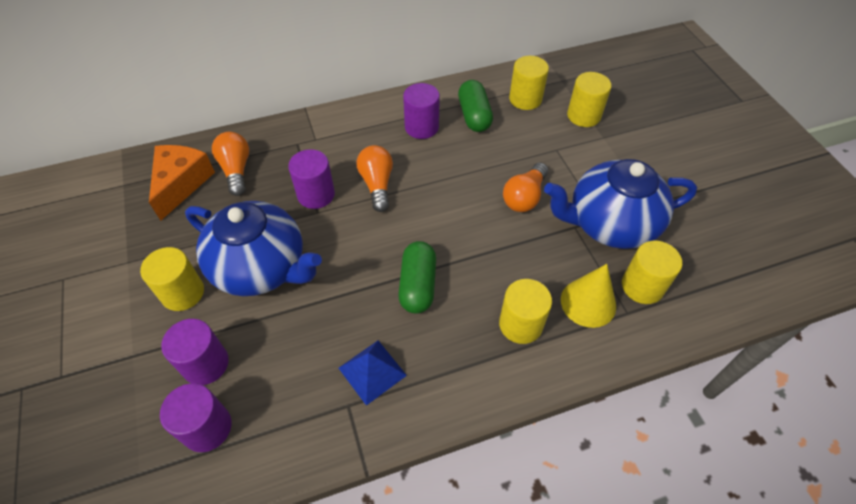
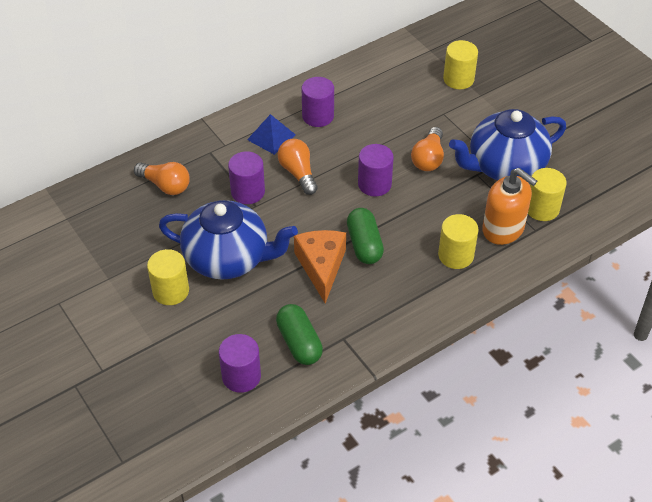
camera: 15 degrees left, 5 degrees down
orange cheese [149,145,215,221] -> orange cheese moved to [294,230,346,304]
purple cylinder [161,319,229,385] -> purple cylinder moved to [358,144,394,196]
orange light bulb [212,132,249,196] -> orange light bulb turned 150 degrees clockwise [134,162,190,195]
blue pyramid [339,341,407,406] -> blue pyramid moved to [247,114,296,155]
green capsule [458,80,493,132] -> green capsule moved to [276,304,323,365]
yellow cylinder [509,56,549,110] -> none
yellow cone [561,264,616,328] -> orange soap dispenser [482,168,537,245]

